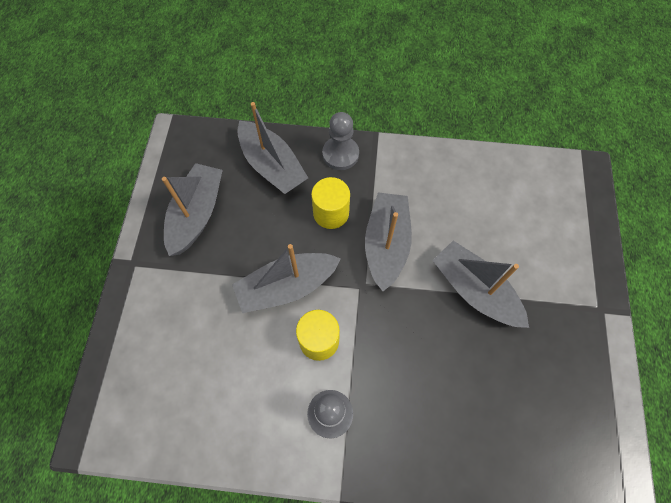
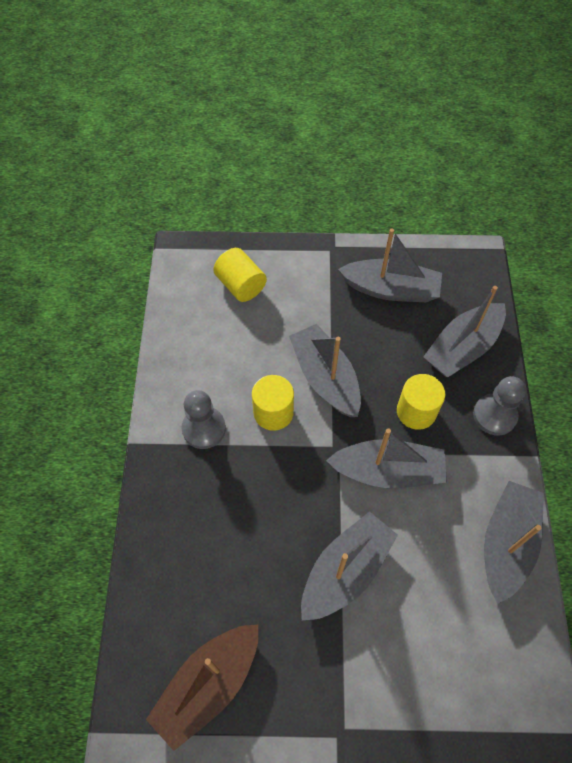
camera: 85 degrees right, 5 degrees down
none -> brown boat [146,625,258,751]
none -> yellow cylinder [213,248,267,302]
none -> grey boat [484,481,544,604]

